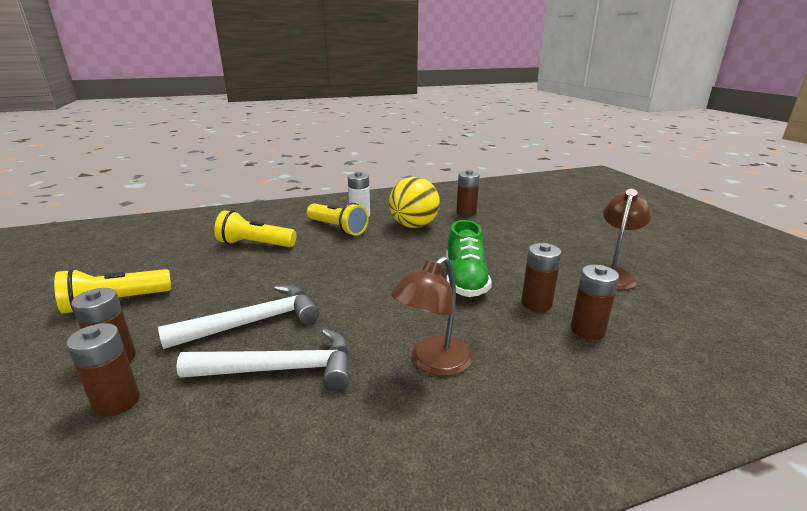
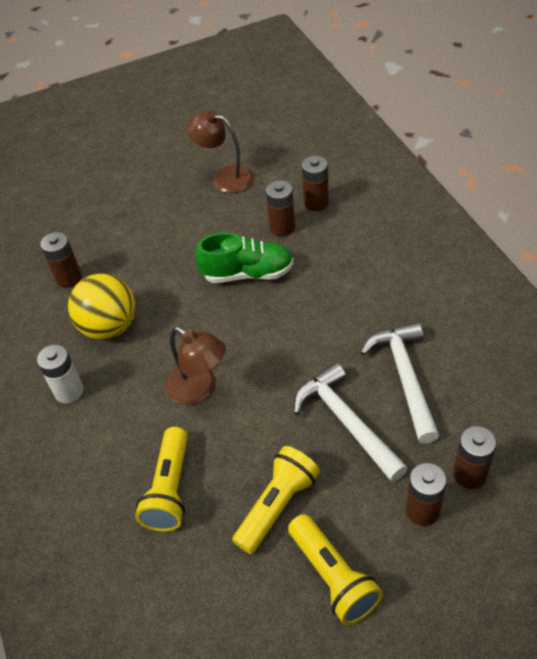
camera: 90 degrees left, 25 degrees up
yellow flashlight [307,203,369,236] -> yellow flashlight moved to [232,446,320,554]
brown lamp [391,256,473,376] -> brown lamp moved to [165,327,226,405]

